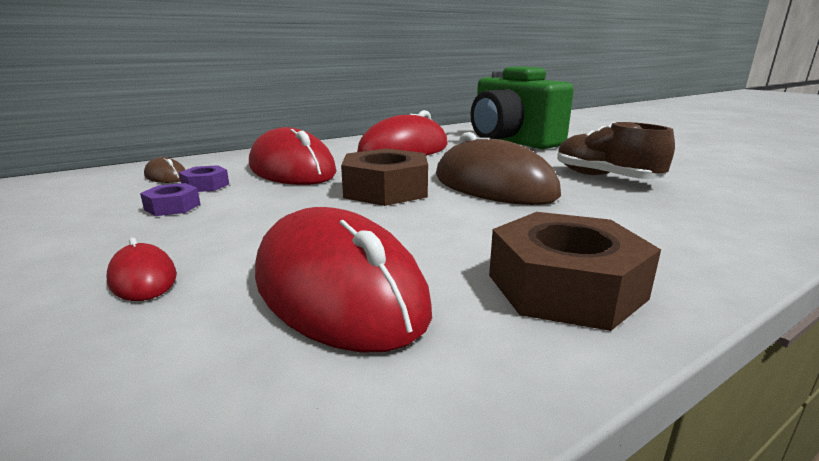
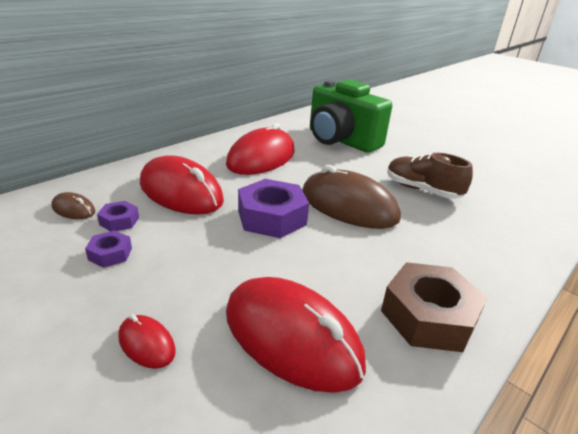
camera: 15 degrees left, 10 degrees up
brown nut [341,148,428,206] -> purple nut [238,179,309,238]

